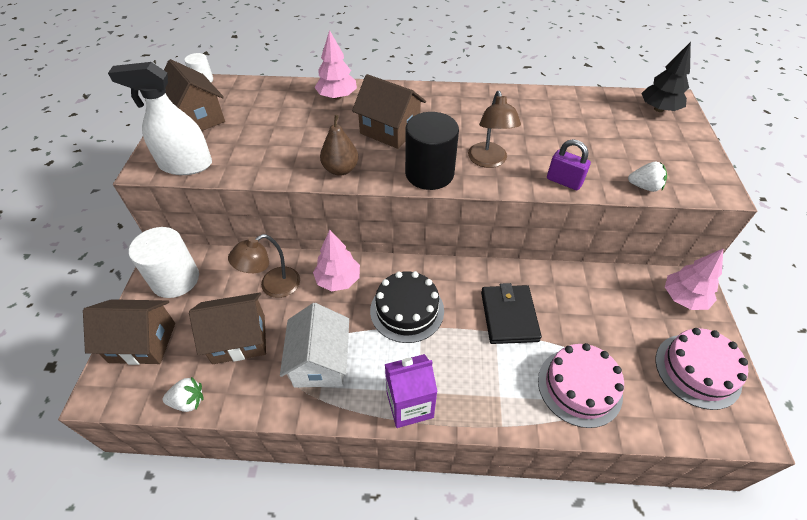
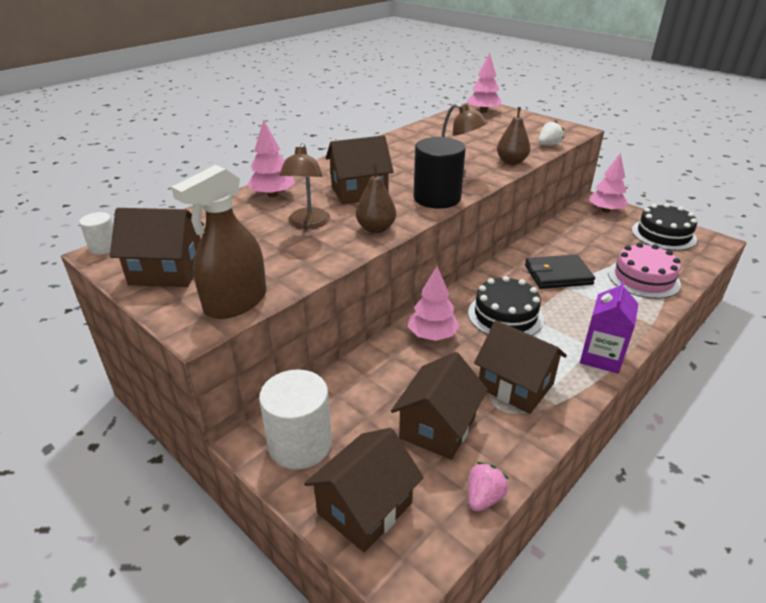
camera: 50 degrees left, 15 degrees down
white spray bottle [108,62,212,175] -> brown spray bottle [171,165,267,319]
white strawberry [163,377,204,412] -> pink strawberry [468,462,509,512]
brown lamp [228,234,300,298] -> brown lamp moved to [279,143,330,229]
white house [280,303,349,388] -> brown house [474,320,567,414]
black wallet [481,283,542,344] -> black wallet turned 45 degrees counterclockwise [525,254,595,289]
purple padlock [547,139,591,190] -> brown pear [497,107,530,165]
black tree [641,42,691,112] -> pink tree [467,52,502,113]
pink cake [655,328,748,410] -> black cake [632,203,697,251]

